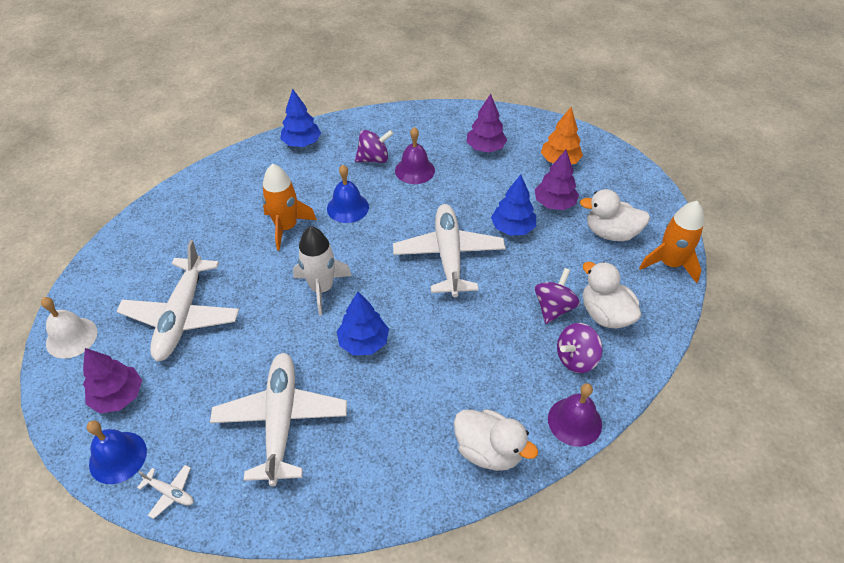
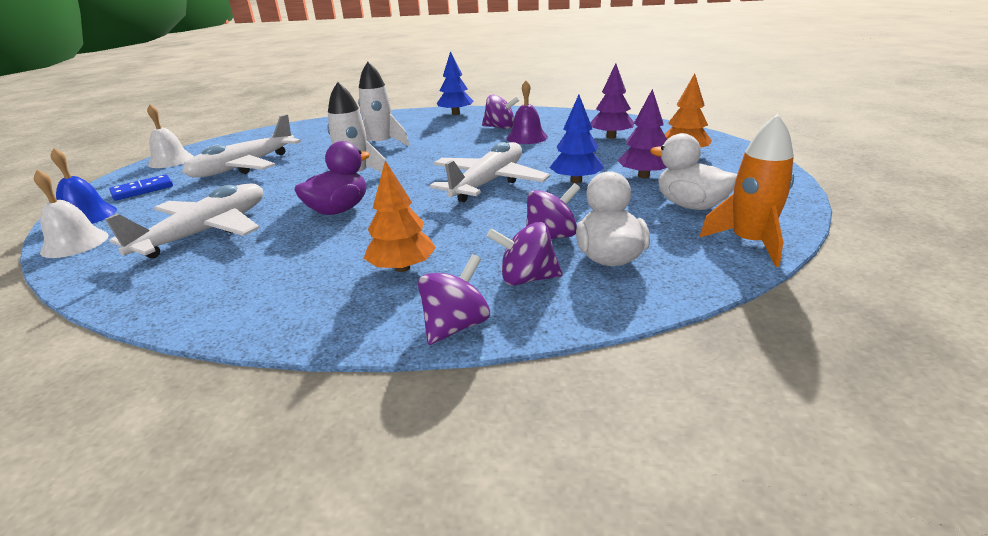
camera: 35 degrees right, 20 degrees down
purple tree [83,348,142,413] -> blue domino [109,174,173,201]
white plane [137,465,194,519] -> white bell [34,170,109,258]
orange rocket [262,164,317,251] -> white rocket [358,62,409,146]
blue bell [327,165,369,223] -> none
blue tree [337,292,389,355] -> purple duck [295,141,370,215]
white duck [454,409,538,471] -> none
purple bell [548,383,602,447] -> purple spinning top [418,254,490,345]
none -> orange tree [364,160,436,272]

